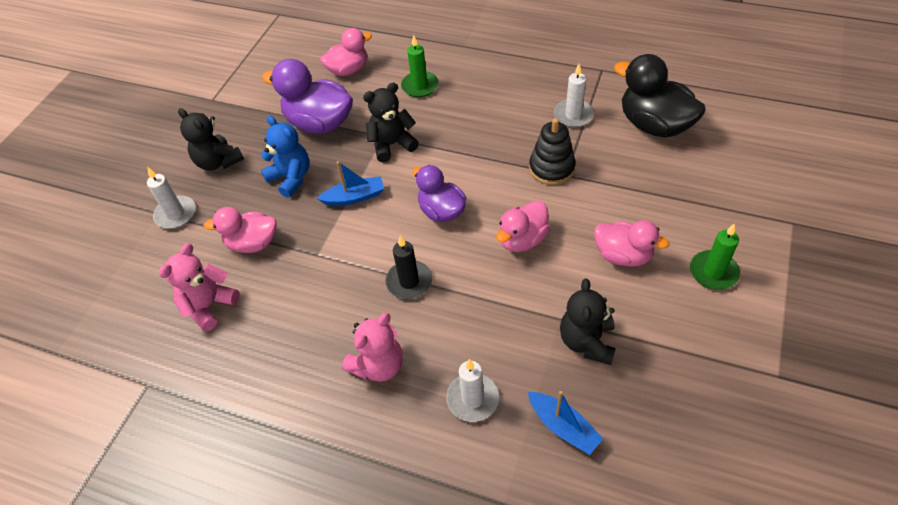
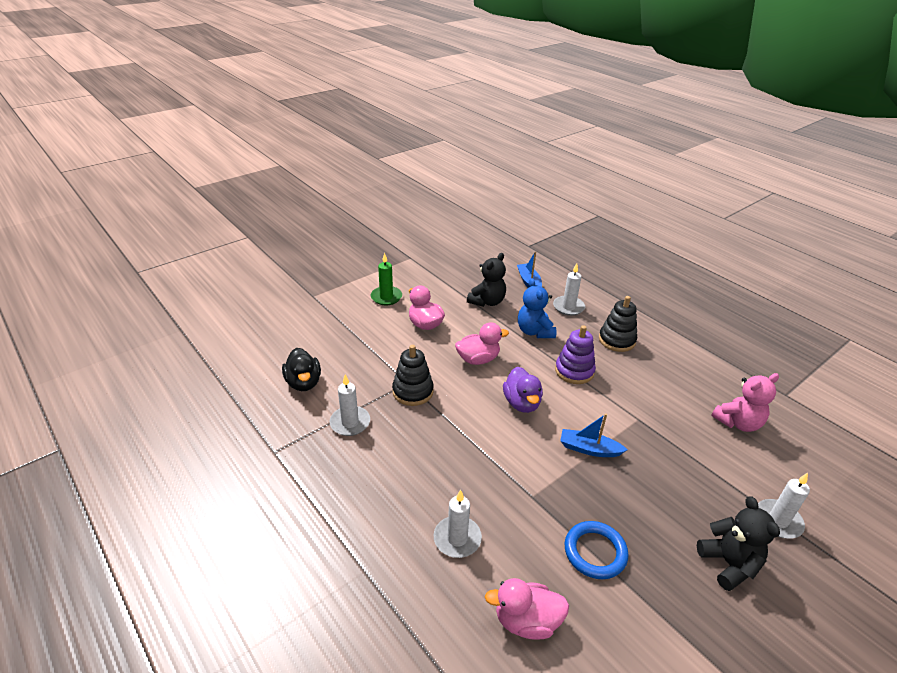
camera: 155 degrees left, 15 degrees down
pink duck [204,207,277,253] -> none
blue teddy bear [261,116,309,198] -> blue teddy bear moved to [518,278,556,338]
purple duck [262,59,353,134] -> blue ring [564,521,628,579]
pink teddy bear [342,313,403,382] -> black stacking toy [599,296,637,352]
black teddy bear [363,83,419,162] -> none
black candle [386,235,432,299] -> purple stacking toy [555,325,596,384]
green candle [401,35,438,97] -> white candle [434,490,482,558]
black duck [614,54,706,138] -> black duck [282,348,321,391], size x0.65

